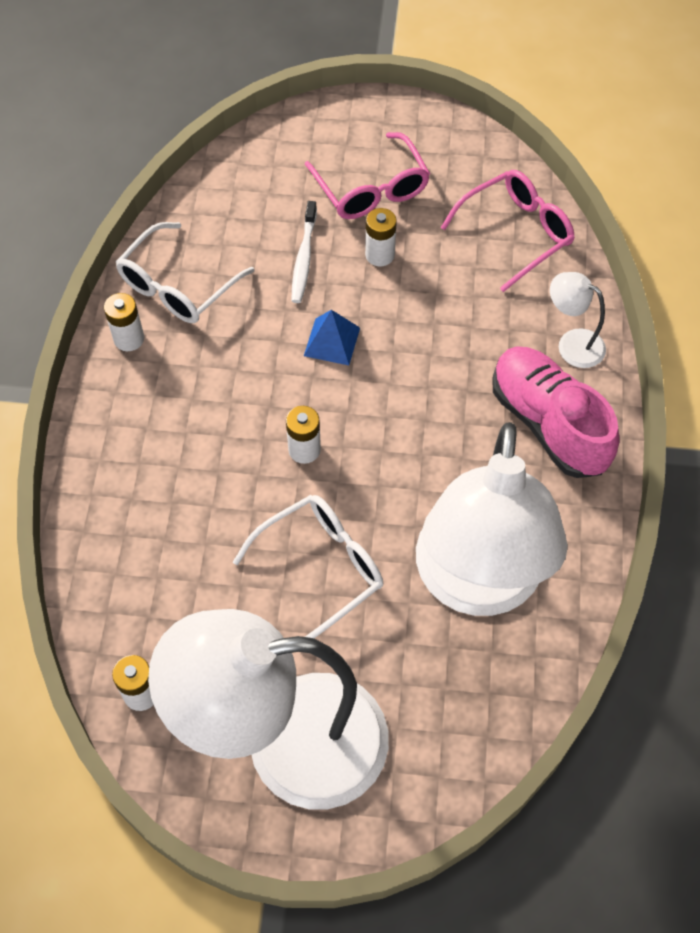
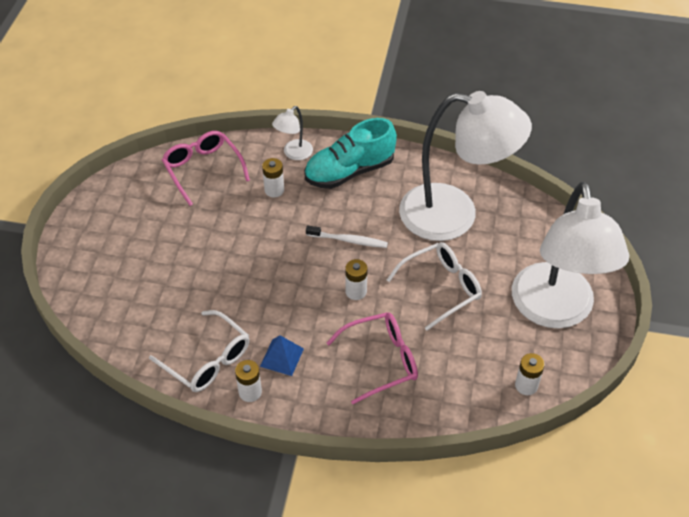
camera: 85 degrees left, 10 degrees down
white glasses [233,495,383,638] -> white glasses turned 90 degrees clockwise [387,242,482,331]
white toothbrush [291,201,317,303] -> white toothbrush moved to [306,225,388,248]
blue pyramid [304,310,360,365] -> blue pyramid moved to [260,335,304,376]
pink glasses [305,132,430,219] -> pink glasses moved to [326,312,418,404]
white battery [365,208,397,266] -> white battery moved to [262,158,284,198]
pink shoe [492,346,620,478] -> turquoise shoe [304,118,397,189]

